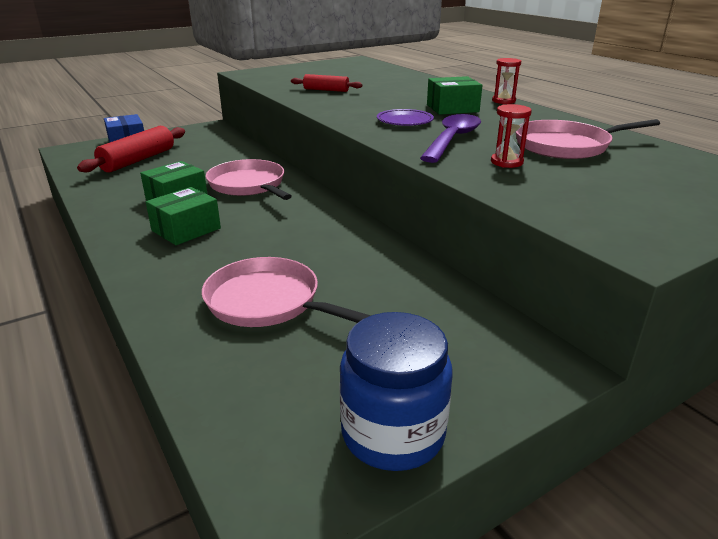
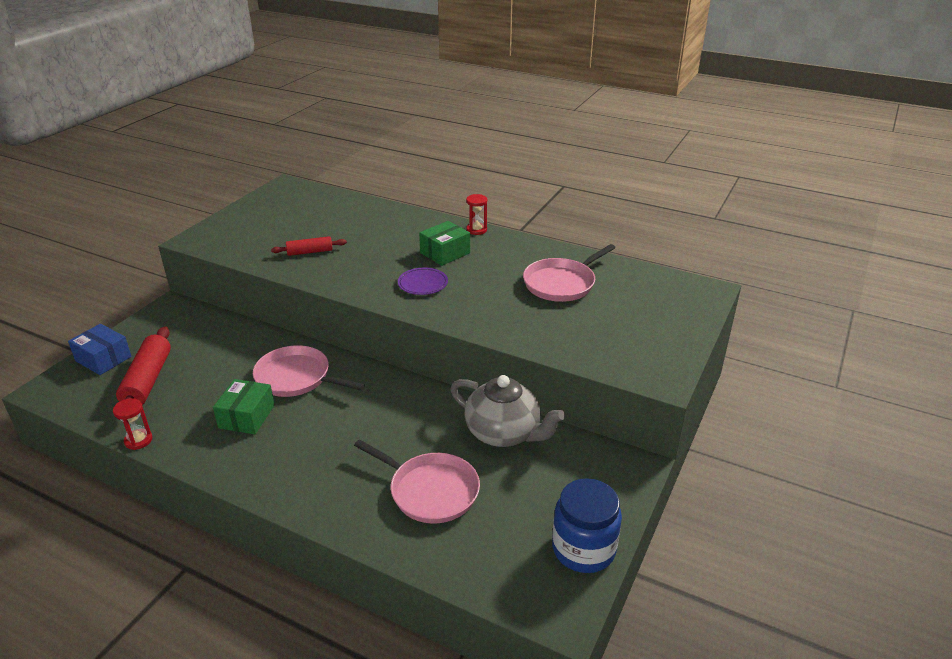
camera: 30 degrees left, 5 degrees up
green box [146,187,221,245] -> none
pink pan [202,257,371,327] -> pink pan turned 150 degrees counterclockwise [354,440,480,524]
purple spoon [420,114,481,163] -> none
red hourglass [491,104,532,168] -> red hourglass moved to [113,398,152,450]
none -> grey teapot [450,375,565,447]

